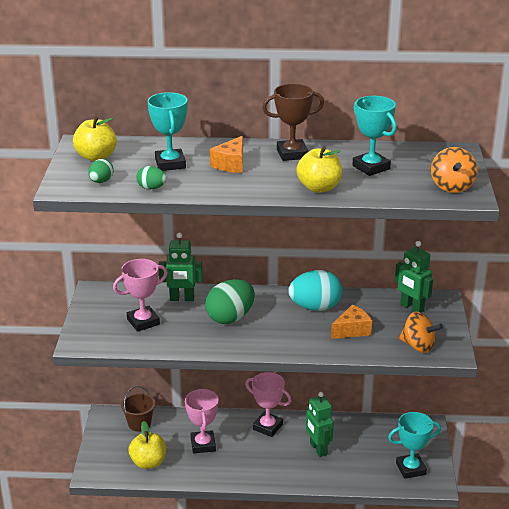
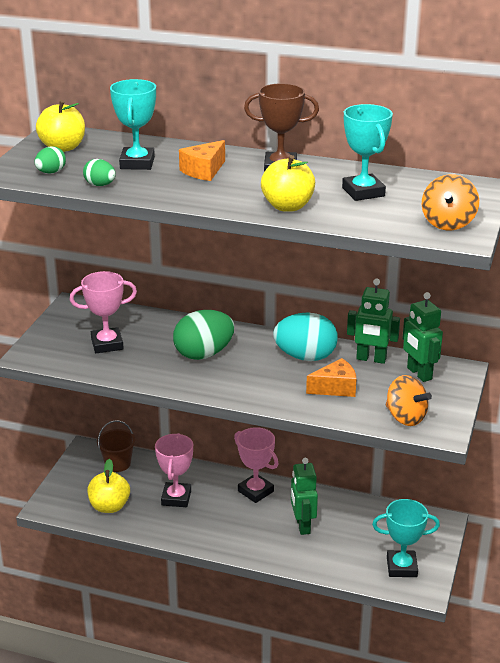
camera: 15 degrees right, 0 degrees up
green robot [159,233,203,301] -> green robot moved to [347,279,400,364]

